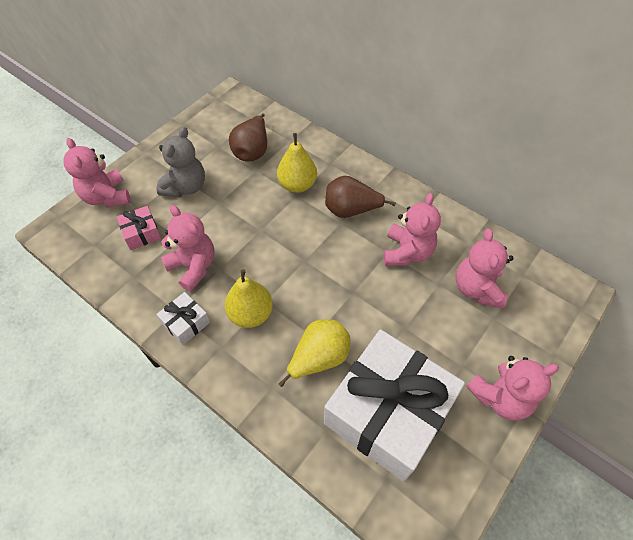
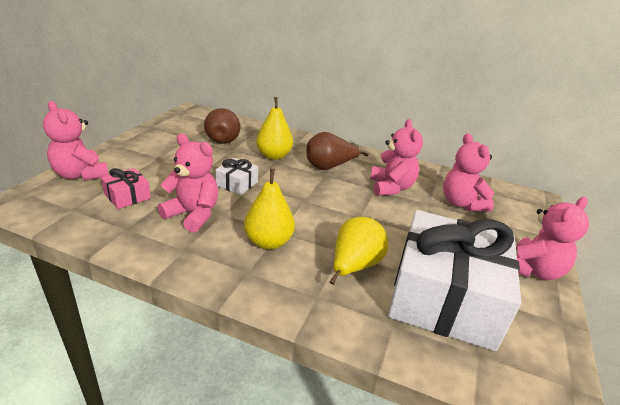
camera: 20 degrees left, 25 degrees down
white gift [156,292,210,345] -> white gift moved to [215,158,258,195]
grey teddy bear [157,127,205,197] -> none

